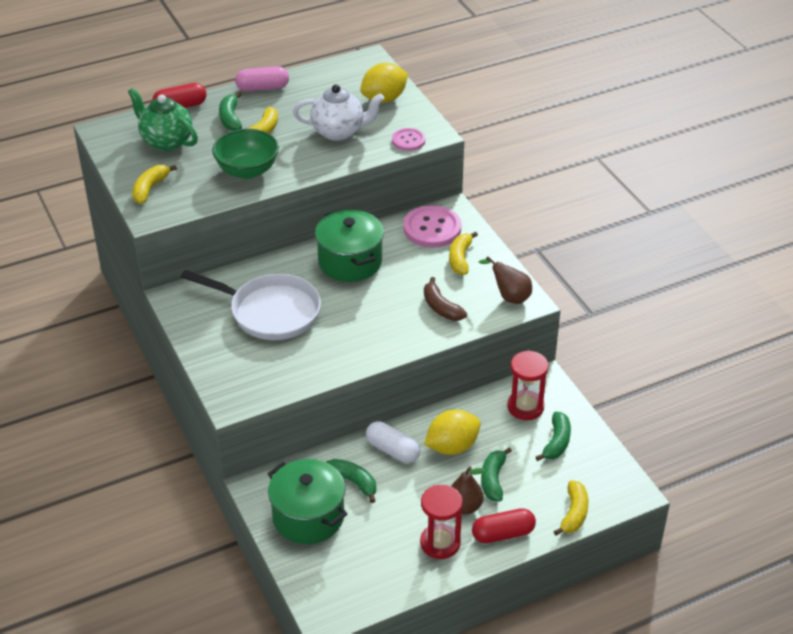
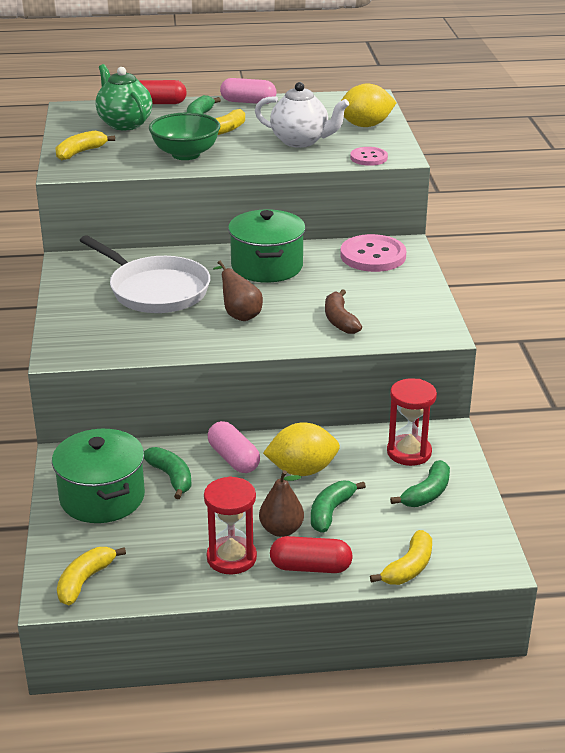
camera: 20 degrees right, 10 degrees down
white capsule [366,421,420,463] -> pink capsule [208,421,260,473]
yellow banana [449,231,478,275] -> yellow banana moved to [57,547,126,605]
brown pear [479,257,532,304] -> brown pear moved to [213,261,263,321]

